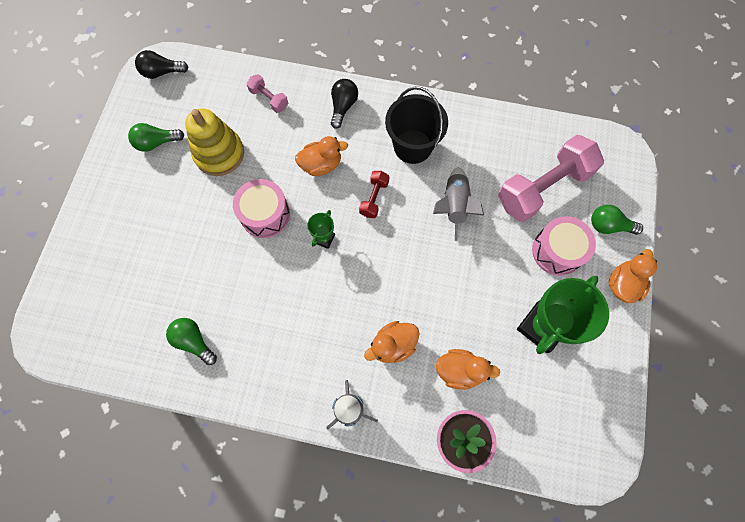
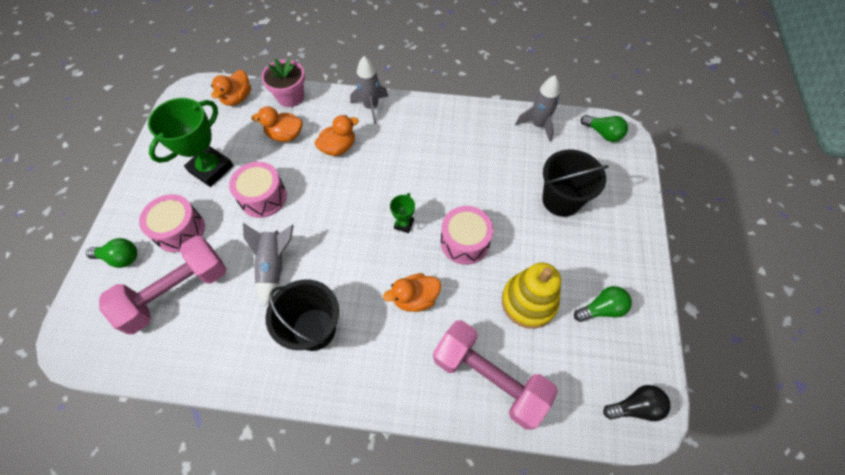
camera: 175 degrees right, 10 degrees down
green light bulb [166,318,217,365] -> green light bulb moved to [581,115,628,142]
pink dumbbell [247,74,288,113] -> pink dumbbell [433,320,558,430], size x2.19
black light bulb [331,79,358,129] -> none
red dumbbell [359,171,389,218] -> none
orange duck [608,249,657,303] -> orange duck moved to [211,70,251,106]
none -> pink drum [229,162,287,218]
none -> grey rocket [516,75,560,142]
none -> black bucket [542,150,609,217]

